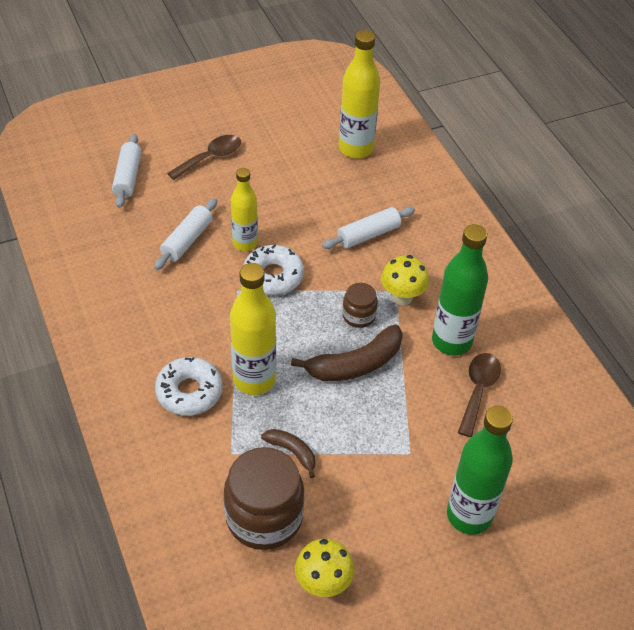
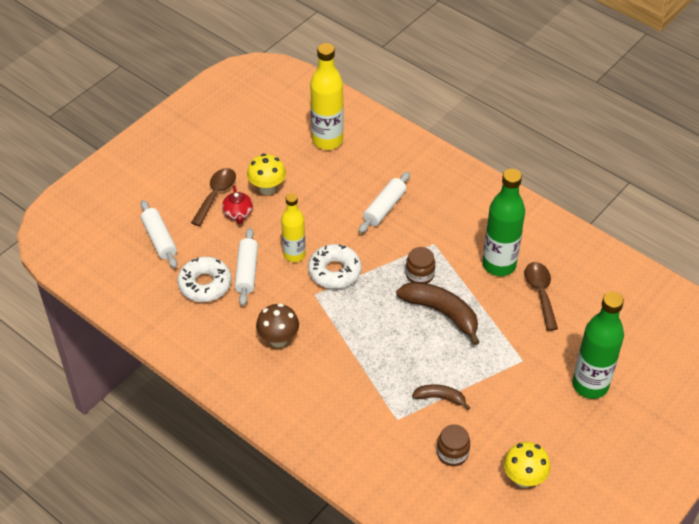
camera: 25 degrees left, 0 degrees up
white donut [155,357,223,416] -> white donut moved to [177,257,232,302]
brown jar [224,447,305,550] -> brown jar [437,424,470,466], size x0.51
yellow bottle [230,263,276,395] -> none
brown banana [291,324,403,381] -> brown banana turned 90 degrees counterclockwise [396,282,479,345]
yellow mushroom [381,255,429,306] -> yellow mushroom moved to [247,154,286,195]
none -> red teapot [222,185,253,224]
none -> brown mushroom [256,303,299,348]

